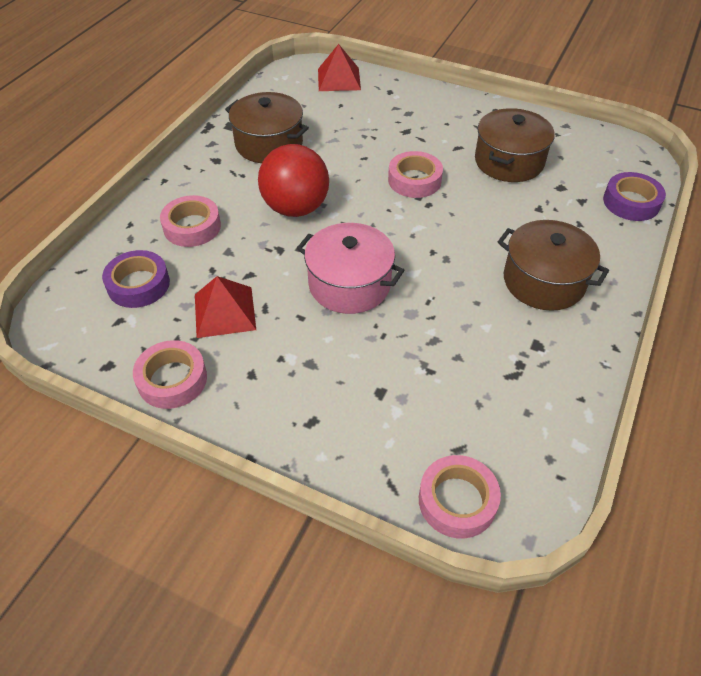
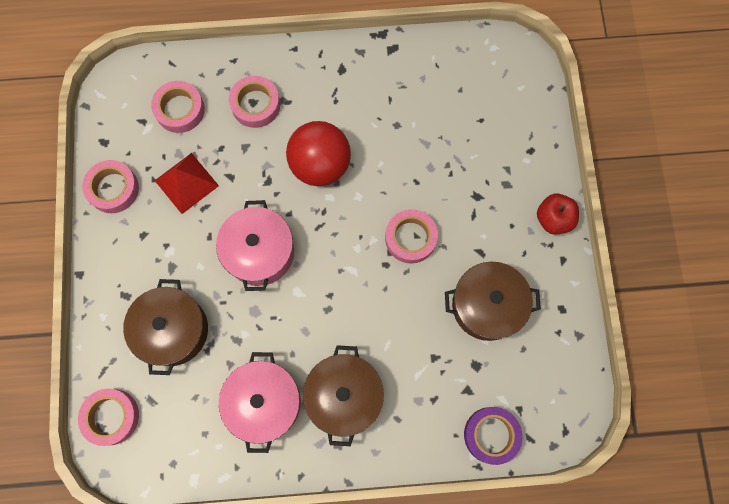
camera: 60 degrees right, 25 degrees up
purple tape [102,250,170,308] -> pink tape [151,81,205,133]
brown pot [225,92,309,163] -> brown pot moved to [123,279,208,375]
red pyramid [318,44,361,91] -> none
none -> pink pot [219,352,301,453]
none -> red apple [537,193,579,235]

